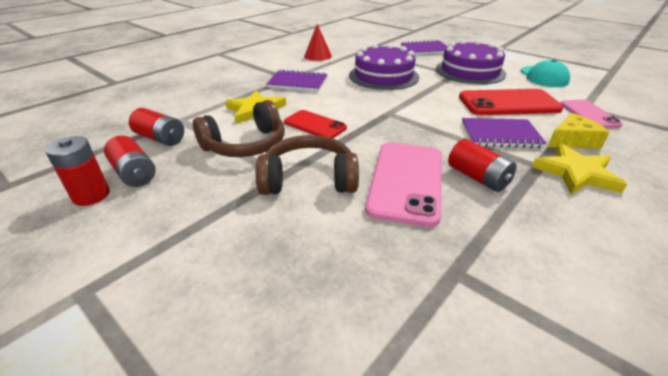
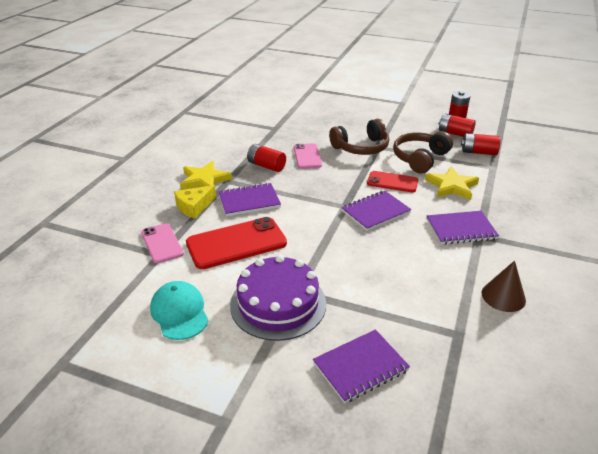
camera: 160 degrees right, 0 degrees up
red cone [304,24,332,61] -> brown cone [482,261,526,312]
purple cake [349,44,419,90] -> none
pink phone [365,142,442,227] -> pink phone [294,143,322,169], size x0.60
none -> purple notebook [341,191,412,231]

